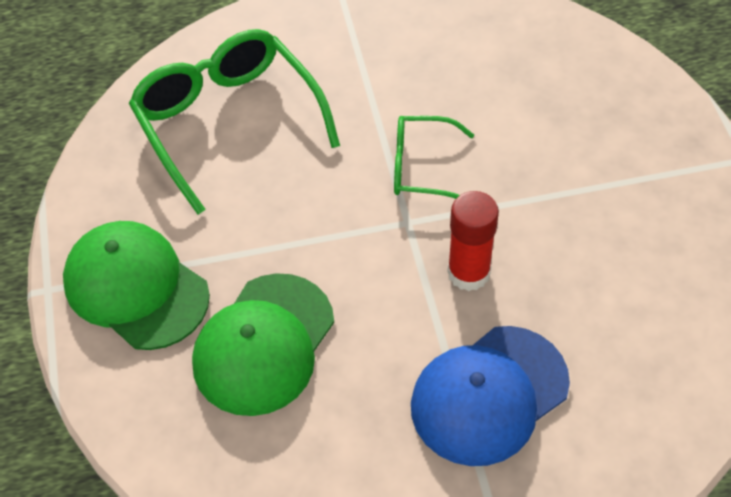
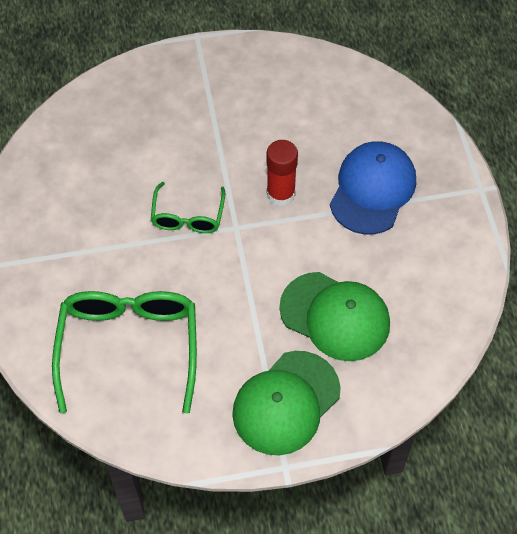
camera: 90 degrees left, 5 degrees up
green glasses [129,29,340,214] -> green glasses turned 120 degrees clockwise [52,291,197,414]
blue cap [411,326,570,466] -> blue cap turned 120 degrees counterclockwise [330,141,416,234]

